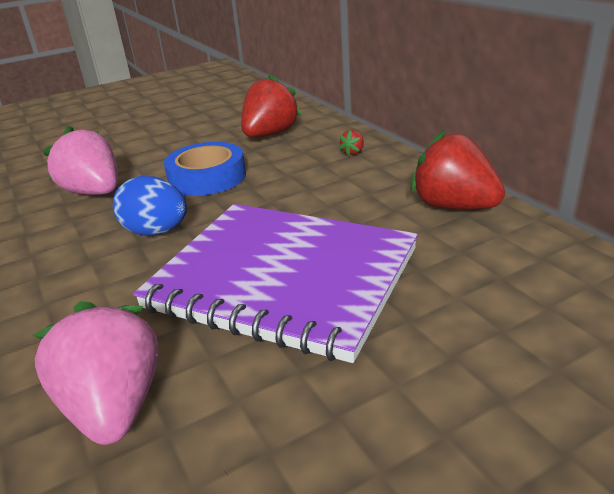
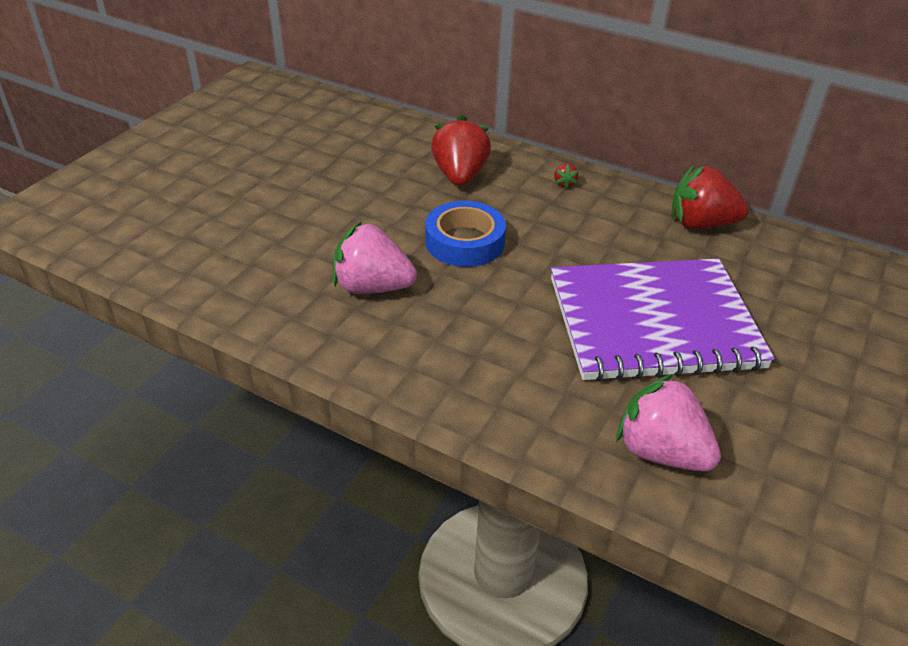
camera: 35 degrees left, 10 degrees up
blue egg [113,176,187,236] -> none

